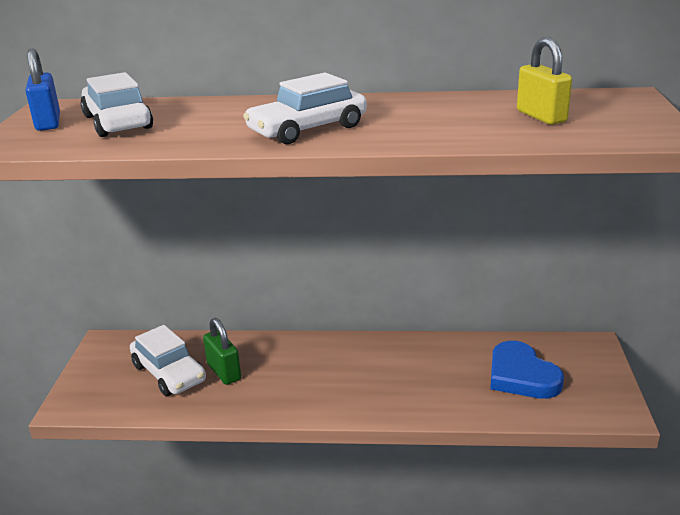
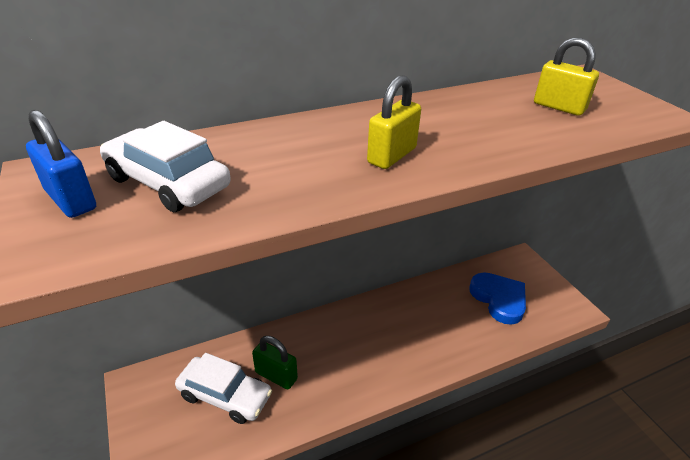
camera: 30 degrees left, 10 degrees up
white car [243,72,367,144] -> yellow padlock [367,75,421,169]
blue heart [490,341,564,399] -> blue heart turned 150 degrees counterclockwise [469,273,526,325]

